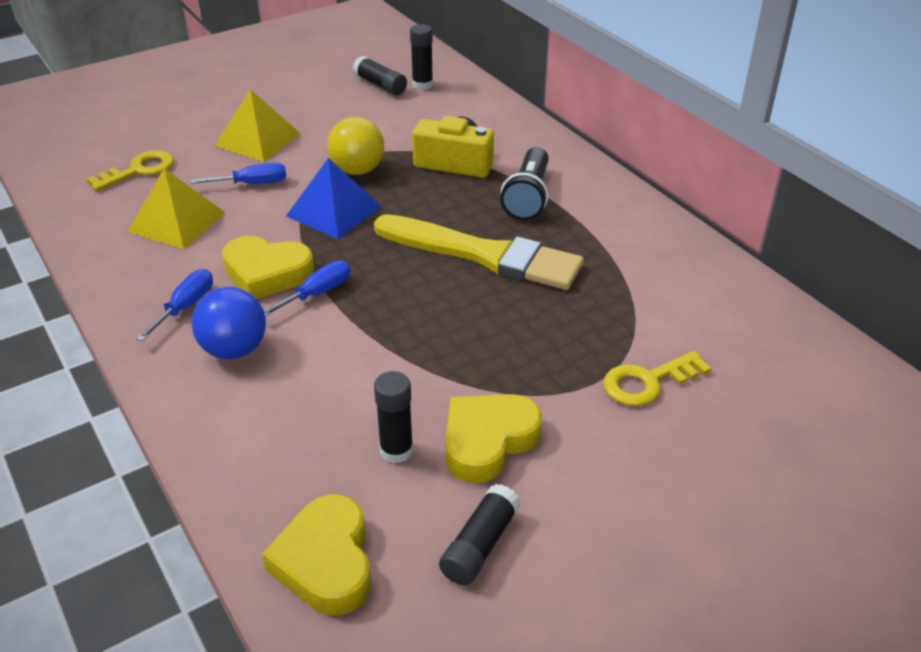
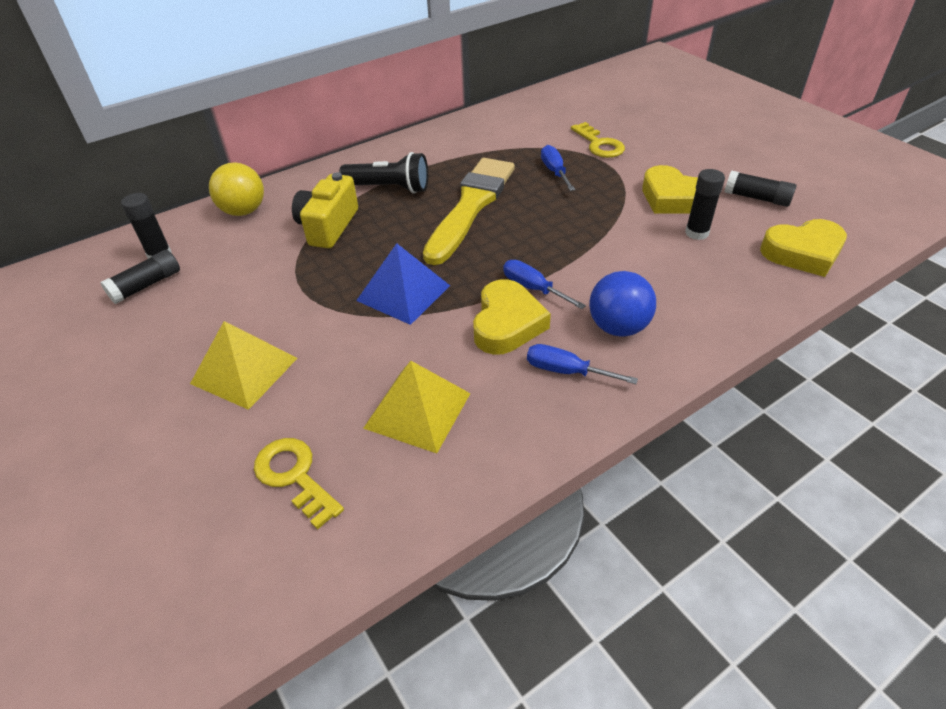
camera: 90 degrees left, 5 degrees up
blue screwdriver [191,163,286,184] -> blue screwdriver moved to [541,145,575,191]
yellow ball [327,117,384,175] -> yellow ball moved to [209,162,264,216]

